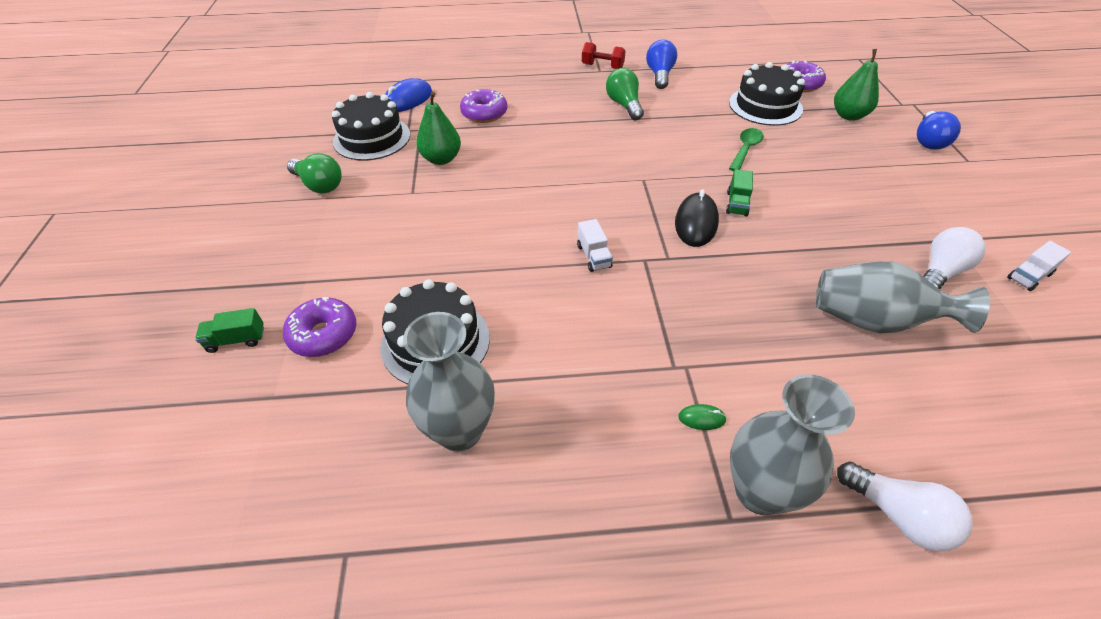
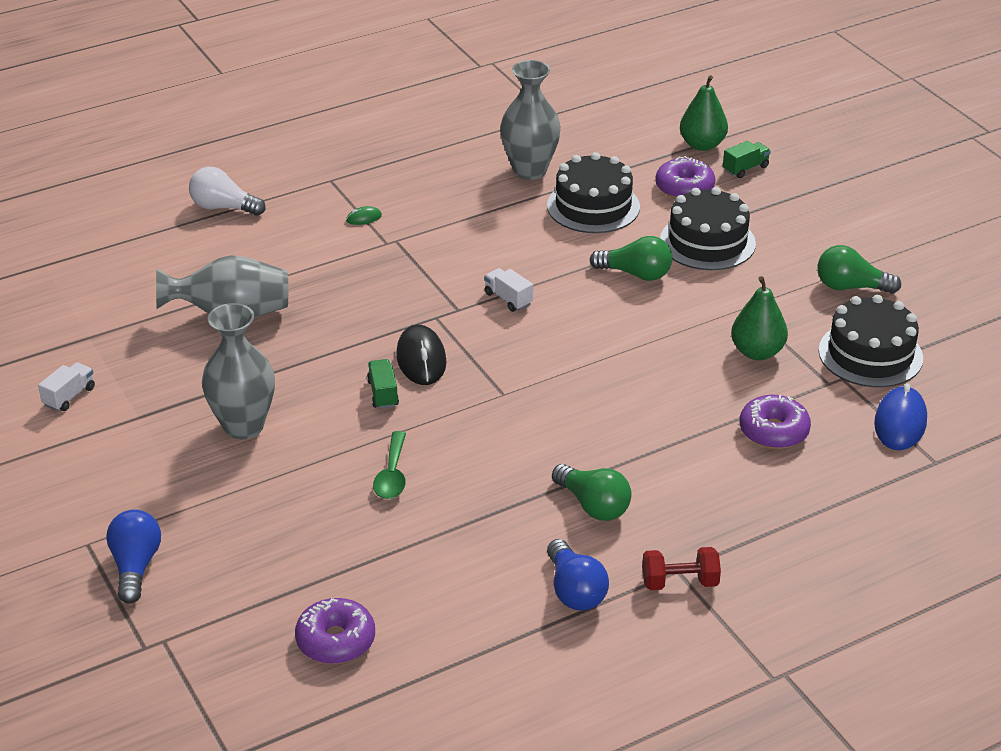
camera: 155 degrees right, 10 degrees down
black cake [729,62,805,126] -> black cake moved to [660,187,756,270]
grey vase [730,374,855,515] -> grey vase moved to [202,303,275,439]
green pear [834,49,879,121] -> green pear moved to [680,75,728,151]
white light bulb [923,227,986,289] -> none
none -> green light bulb [590,236,672,281]

